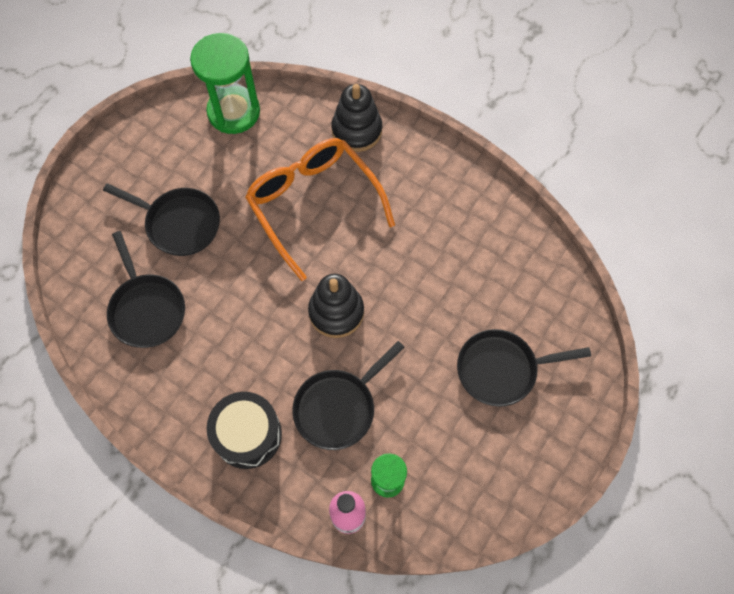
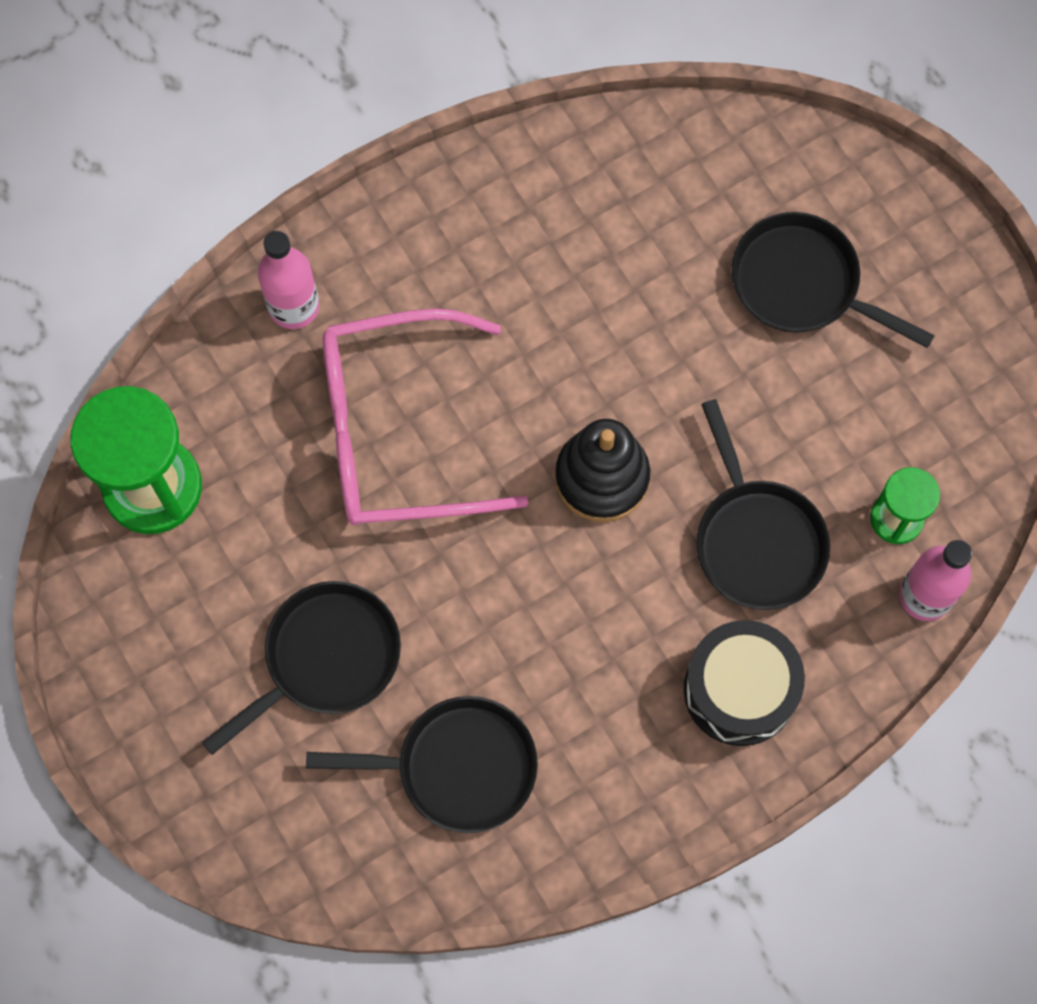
camera: 65 degrees left, 5 degrees up
orange glasses [245,138,395,281] -> pink glasses [322,308,529,525]
black stacking toy [331,84,382,152] -> pink bottle [258,231,319,329]
black pan [457,329,591,407] -> black pan turned 105 degrees clockwise [731,212,935,348]

